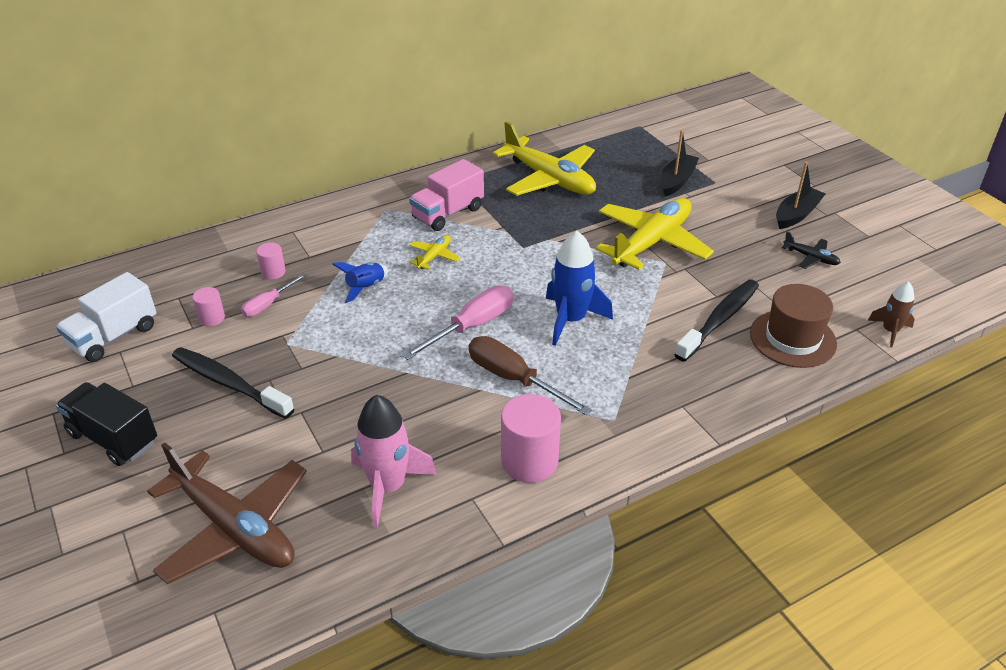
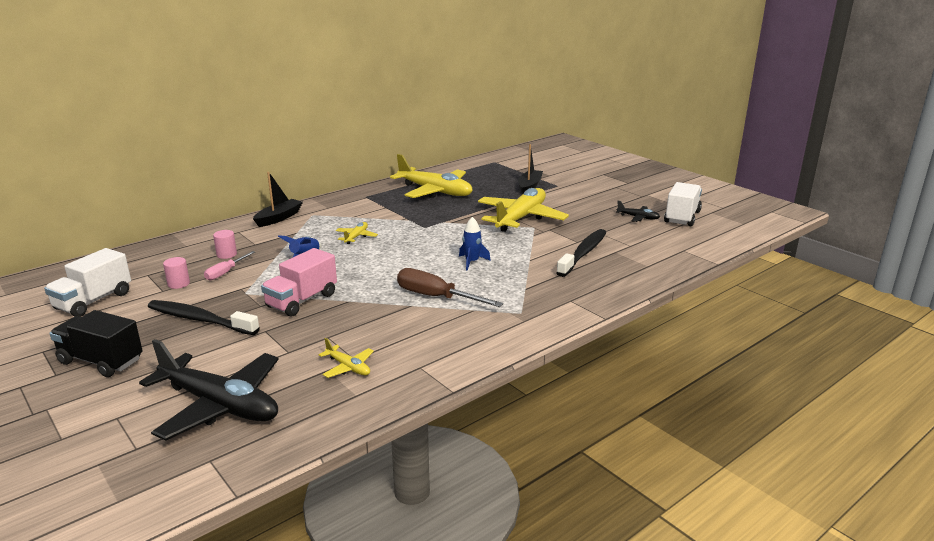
camera: 10 degrees left, 15 degrees down
brown plane [147,442,307,584] -> black plane [139,339,279,441]
pink rocket [351,395,437,529] -> yellow plane [319,338,374,378]
pink screwdriver [402,285,513,360] -> none
pink truck [409,159,484,231] -> pink truck moved to [261,248,337,317]
pink cylinder [501,394,561,483] -> none
blue rocket [546,231,613,346] -> blue rocket [459,217,491,271], size x0.58
brown hat [750,284,837,368] -> none
black boat [776,162,825,229] -> black boat moved to [253,172,303,227]
brown rocket [868,281,915,347] -> none
none -> white truck [664,182,702,226]

